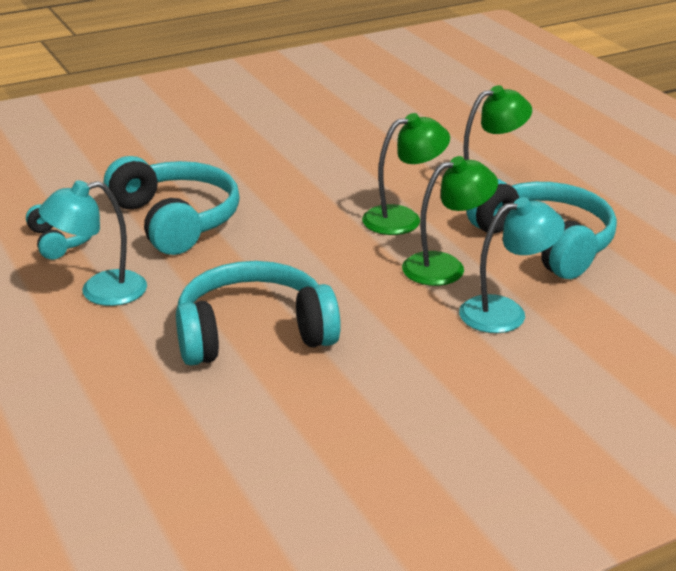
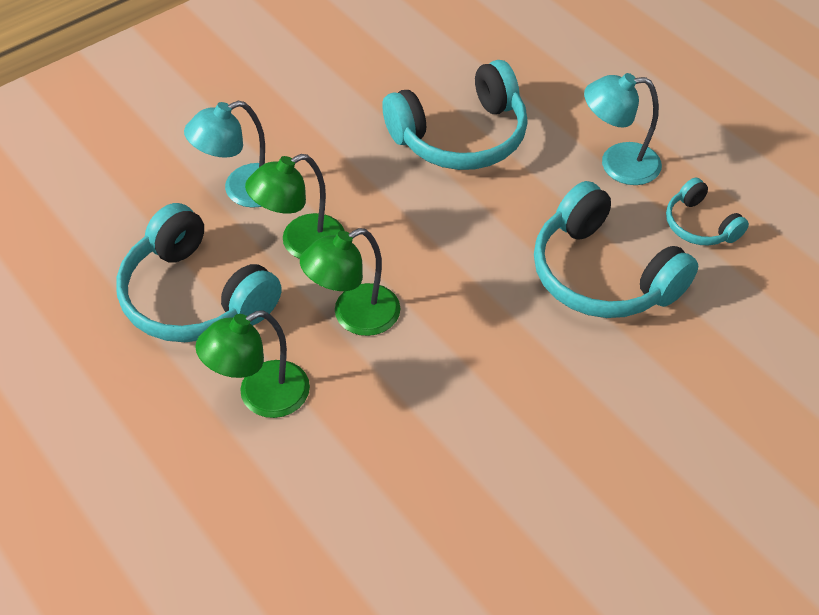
camera: 170 degrees right, 20 degrees up
turquoise lamp [39,180,147,306] -> turquoise lamp turned 150 degrees counterclockwise [584,73,662,185]

